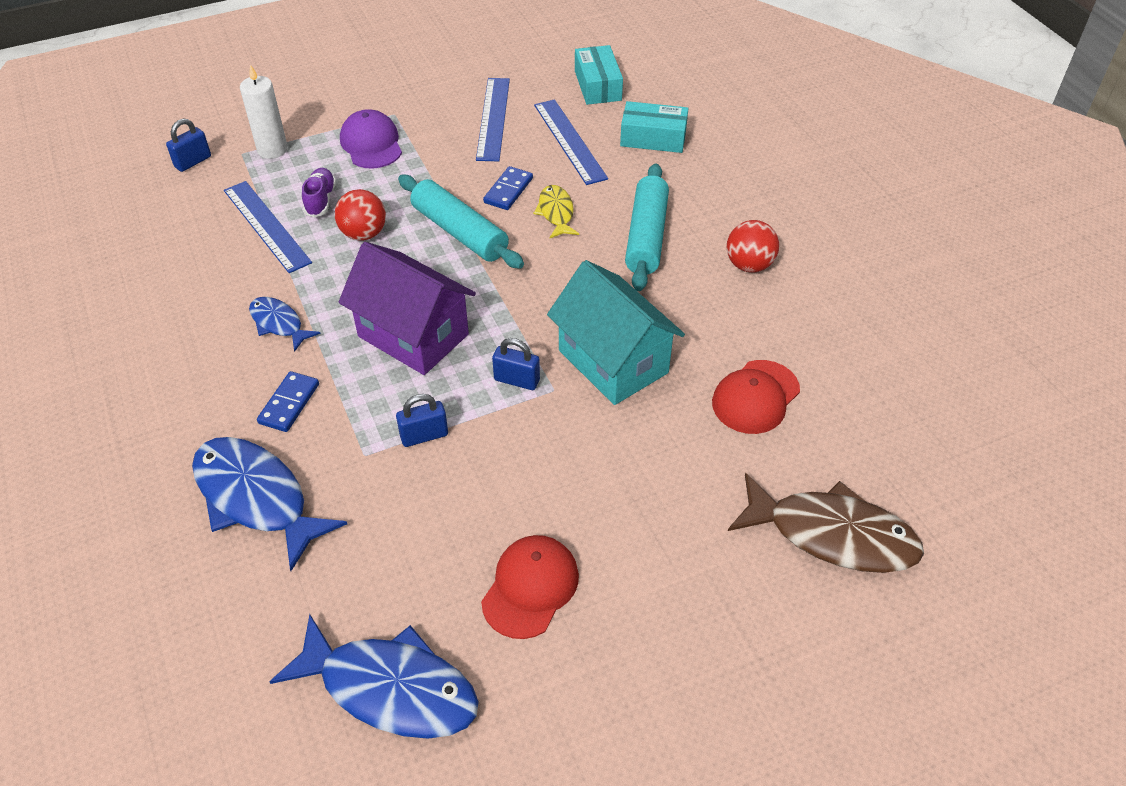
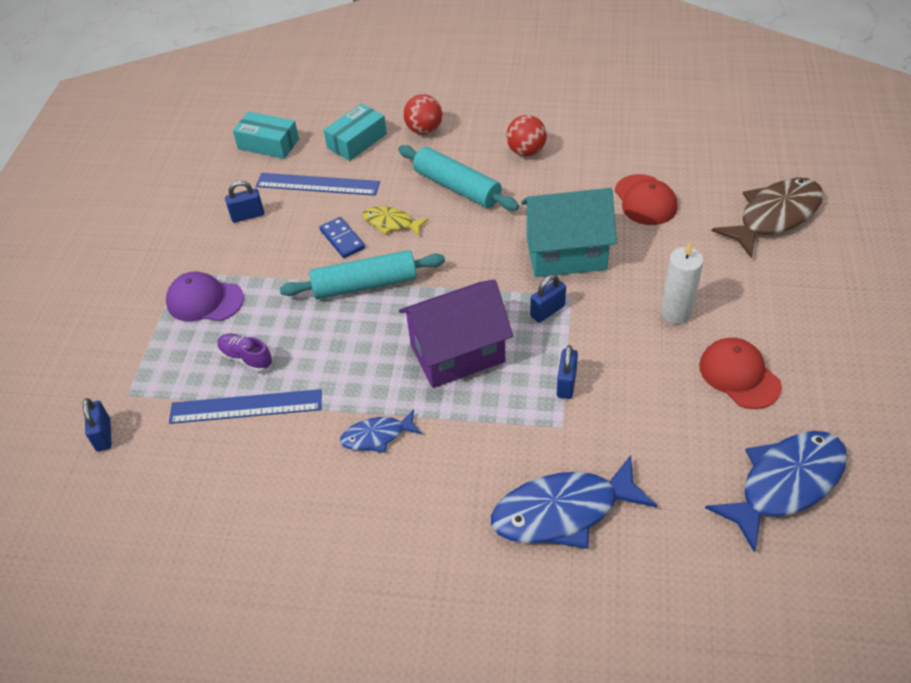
camera: 55 degrees left, 0 degrees up
white candle [240,64,288,159] -> white candle moved to [661,242,703,324]
blue domino [257,371,319,432] -> none
red ball [335,189,386,241] -> red ball moved to [403,94,442,134]
blue ruler [476,78,510,161] -> blue padlock [225,181,264,222]

